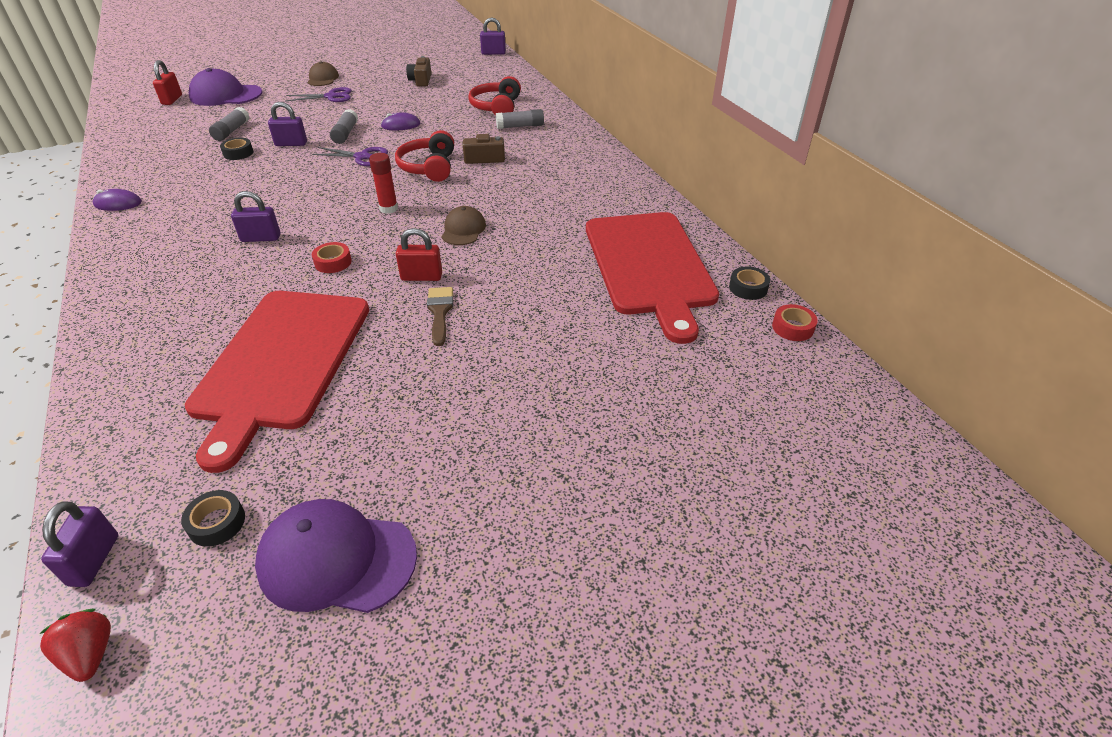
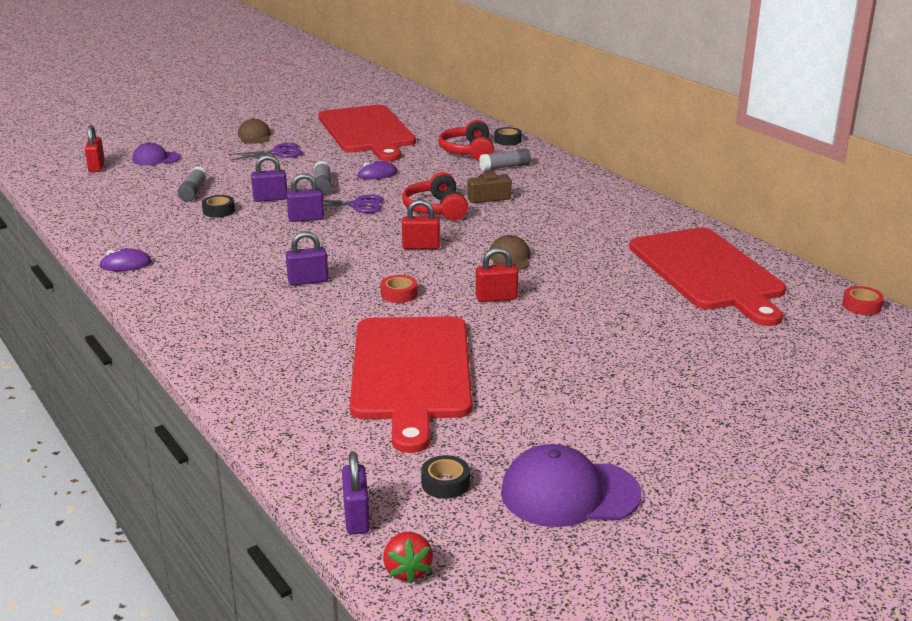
camera: 10 degrees left, 15 degrees down
red strawberry [39,609,111,682] -> red strawberry turned 150 degrees counterclockwise [383,532,433,584]
purple cap [189,68,262,106] -> purple cap [132,142,181,166], size x0.59
red glue stick [369,153,398,214] -> red padlock [402,199,440,249]
brown camera [406,56,431,87] -> red cutting board [318,105,416,161]
brown brush [427,287,453,346] -> none
purple padlock [480,17,506,55] -> purple padlock moved to [286,173,324,222]
black tape [729,266,770,300] -> black tape moved to [494,127,522,145]

